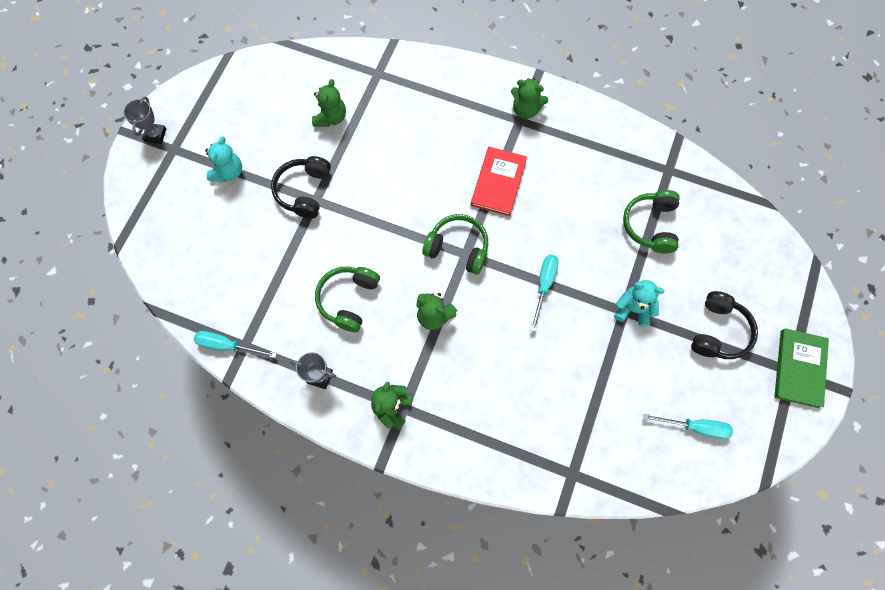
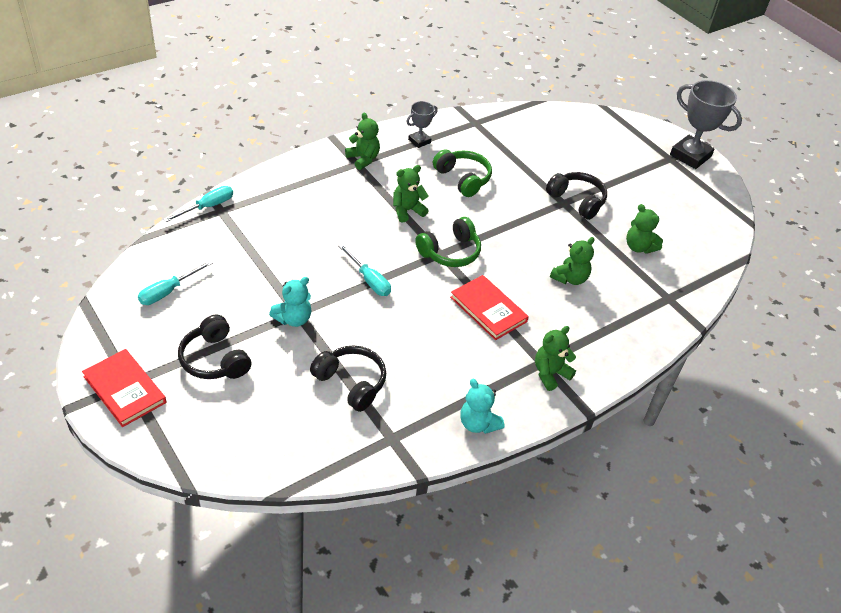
camera: 120 degrees right, 25 degrees down
grey trophy [123,97,166,144] -> grey trophy [670,80,742,169], size x1.91
turquoise screwdriver [194,331,277,358] -> turquoise screwdriver moved to [163,186,233,222]
turquoise teddy bear [205,136,242,182] -> turquoise teddy bear moved to [460,379,504,434]
green headphones [623,190,679,253] -> black headphones [310,345,386,412]
green book [774,328,829,408] -> red book [82,349,166,427]
none -> green teddy bear [550,237,595,285]

